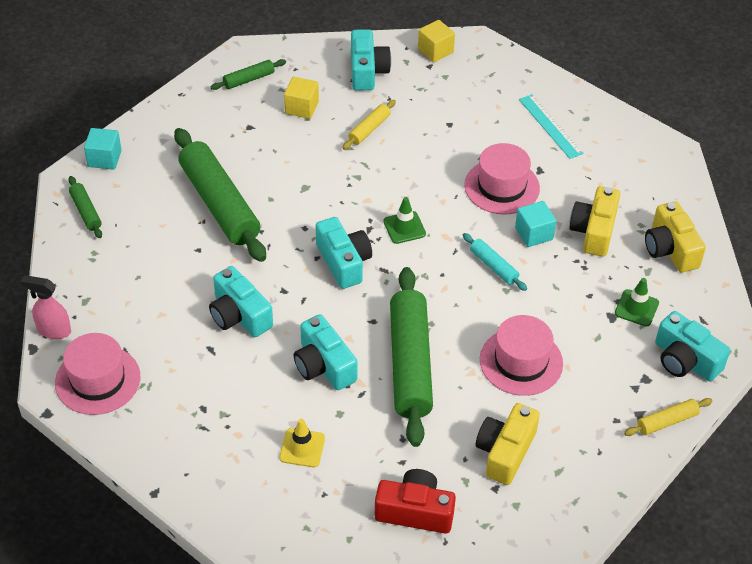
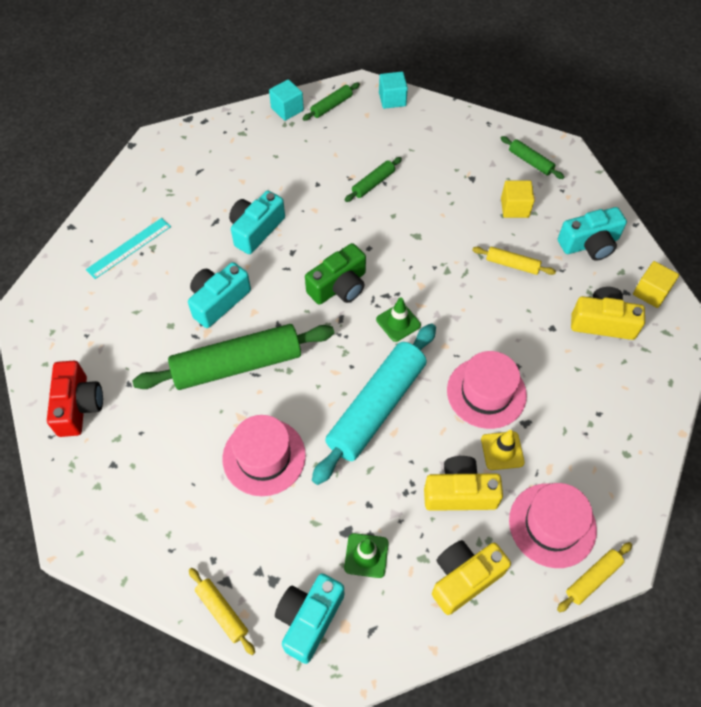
camera: 75 degrees right, 10 degrees up
pink spray bottle [20,275,71,339] -> none
pink hat [55,333,140,415] -> pink hat moved to [509,483,597,568]
green rolling pin [174,128,266,262] -> green rolling pin [345,157,402,202], size x0.45
yellow traffic cone [279,419,325,467] -> yellow traffic cone moved to [481,430,525,470]
turquoise camera [316,217,372,289] -> green camera [305,243,366,305]
turquoise rolling pin [463,233,527,291] -> turquoise rolling pin [312,323,436,485], size x2.21
yellow camera [476,403,540,485] -> yellow camera moved to [571,287,645,340]
turquoise cube [515,201,556,247] -> turquoise cube moved to [269,79,304,121]
turquoise ruler [519,94,583,159] -> turquoise ruler moved to [86,218,171,279]
none -> yellow rolling pin [557,542,632,612]

